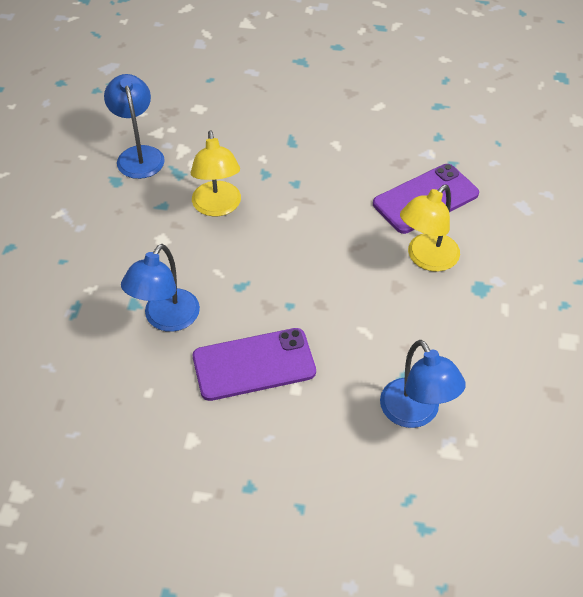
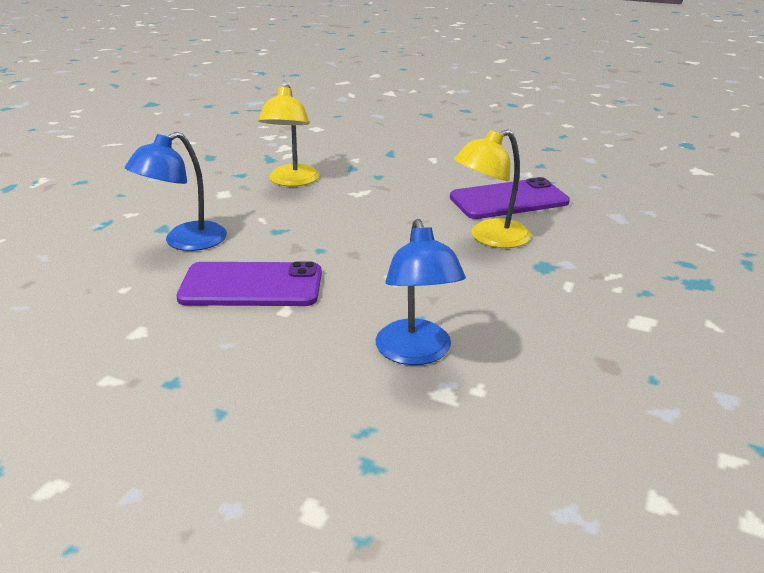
camera: 15 degrees right, 20 degrees down
blue lamp [104,74,165,179] -> none

